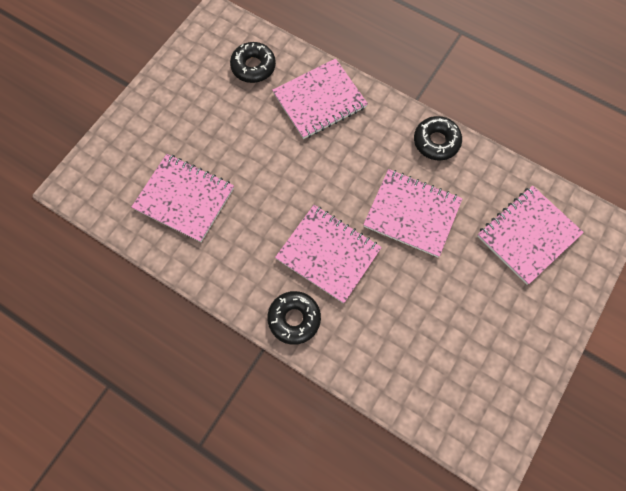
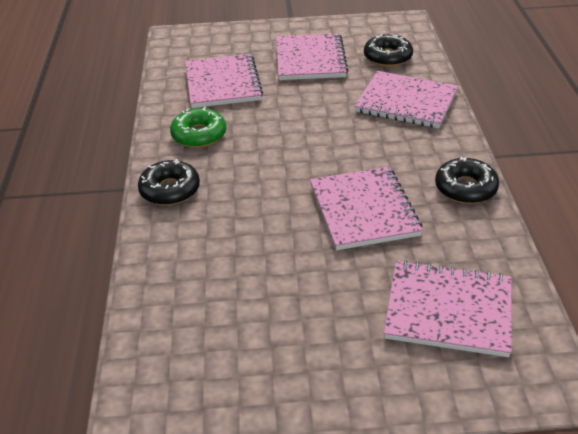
camera: 55 degrees right, 30 degrees down
pink notebook [275,205,382,303] -> pink notebook moved to [276,33,348,80]
none -> green donut [170,107,226,148]

